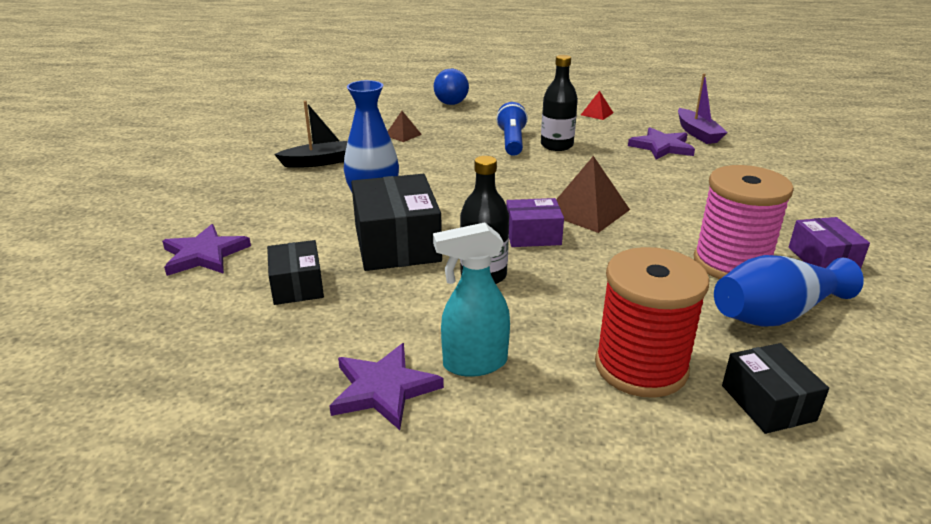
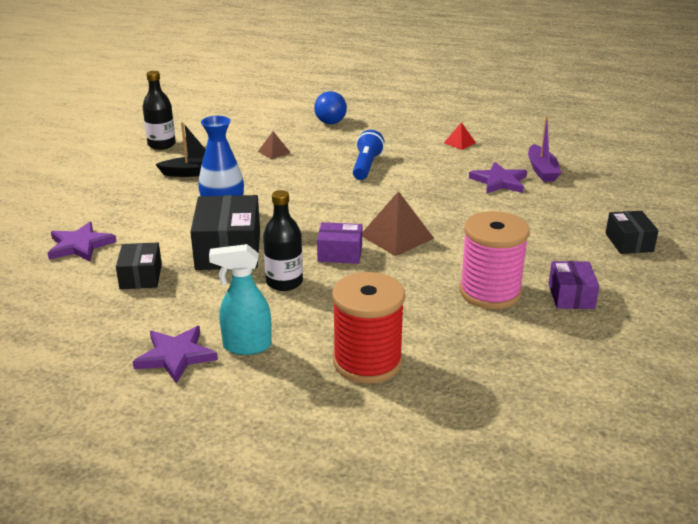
camera: 10 degrees right, 0 degrees up
black bottle [541,55,578,151] -> black bottle moved to [143,71,176,150]
blue vase [714,255,864,327] -> none
black box [722,343,829,434] -> black box moved to [606,211,659,254]

